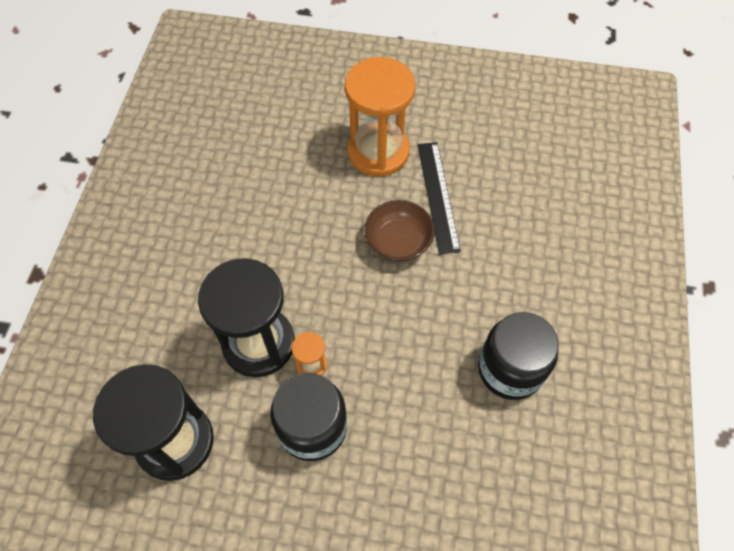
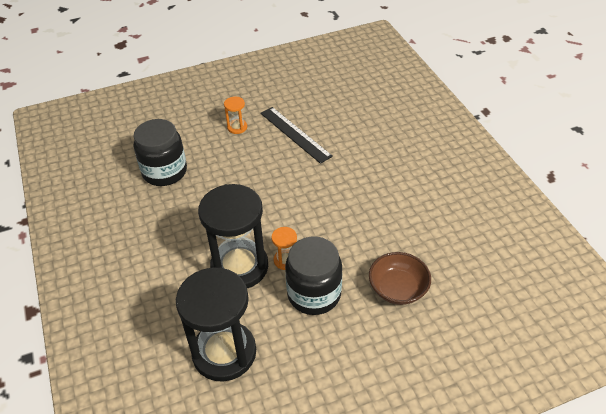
camera: 30 degrees left, 15 degrees down
orange hourglass [345,57,415,177] -> orange hourglass [224,97,247,134], size x0.43
brown bowl [364,200,435,262] -> brown bowl moved to [369,252,431,305]
black jar [478,312,559,400] -> black jar moved to [134,119,187,186]

